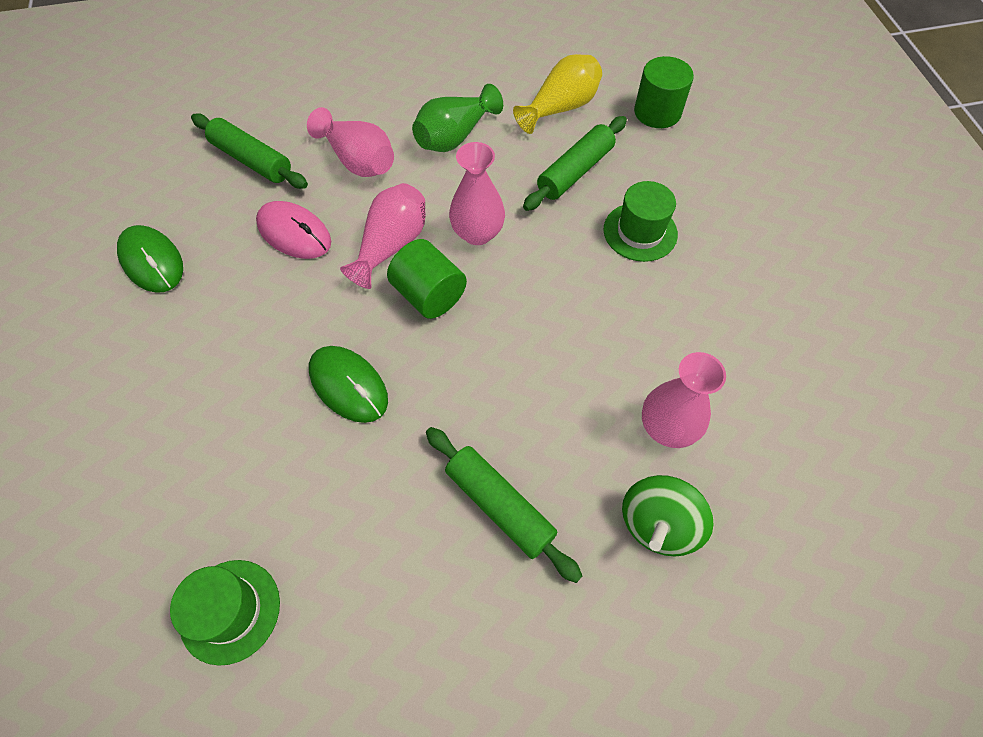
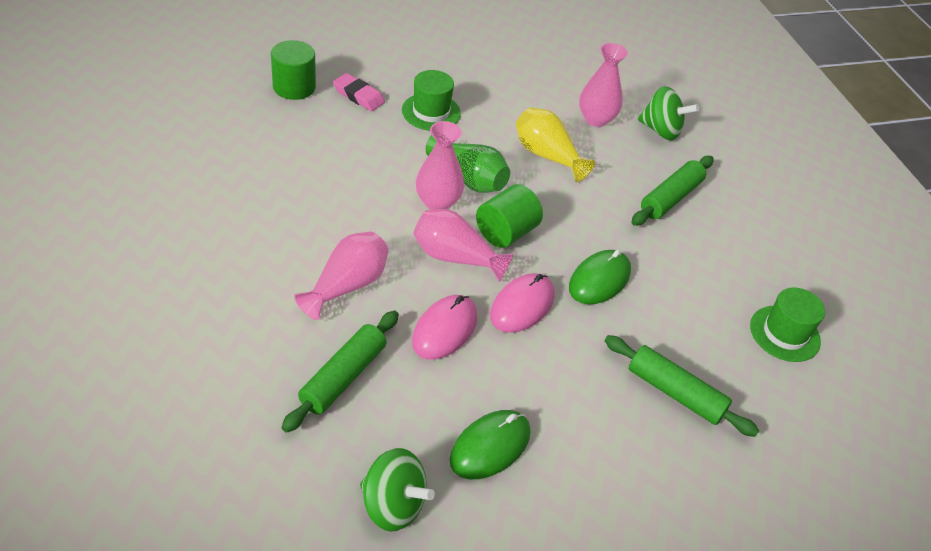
camera: 100 degrees left, 15 degrees down
green vase [412,84,503,152] -> green vase moved to [426,135,510,193]
yellow vase [513,54,602,134] -> yellow vase moved to [516,108,596,182]
green rolling pin [523,116,627,211] -> green rolling pin moved to [605,335,759,437]
none -> pink eraser [333,73,385,111]
none -> green spinning top [360,448,435,532]
none -> pink mouse [490,273,554,333]

